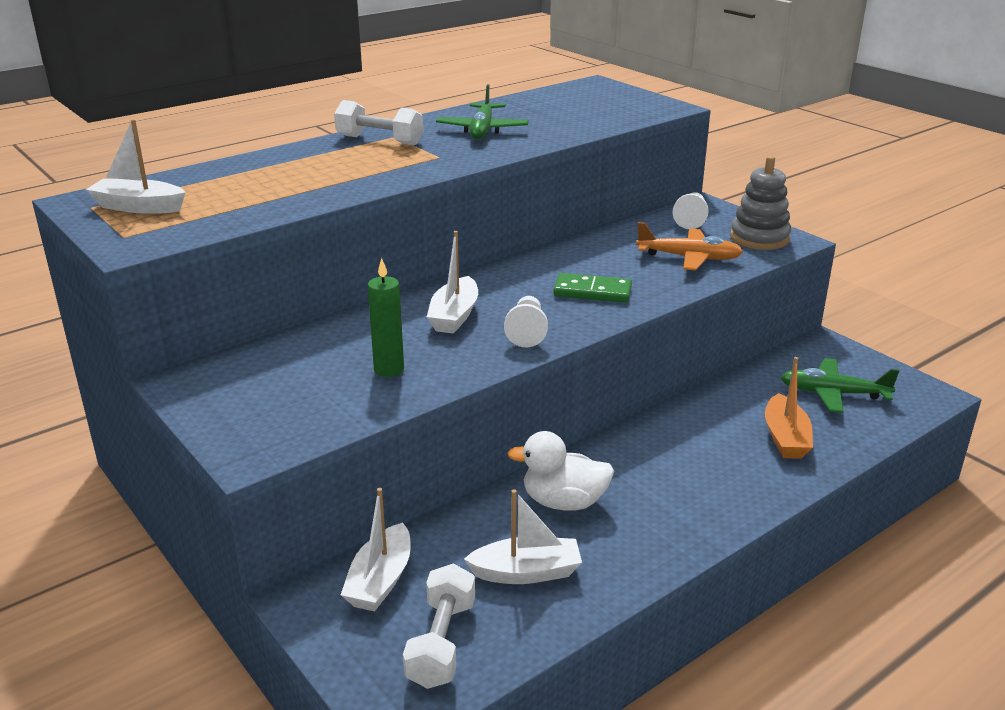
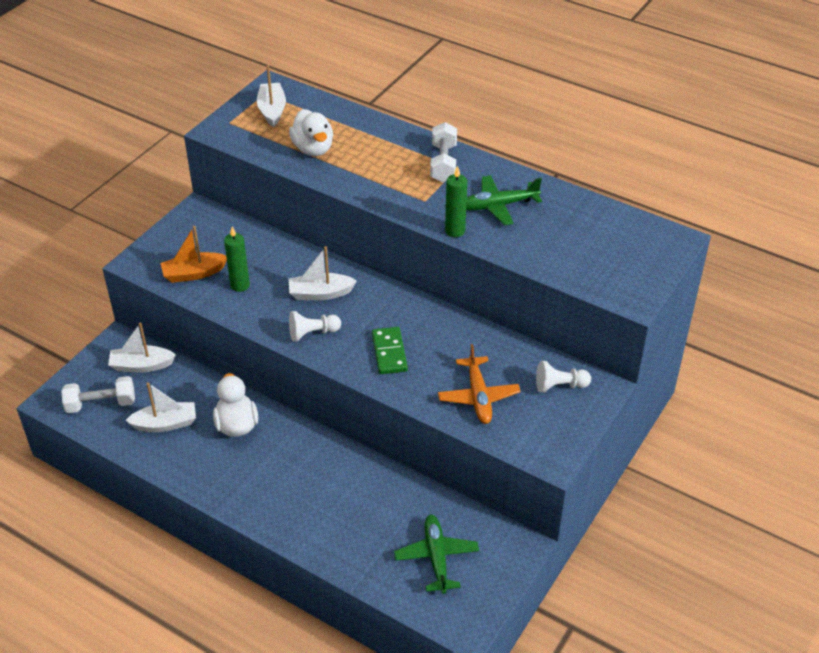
camera: 70 degrees right, 15 degrees up
white boat [464,489,582,584] -> white boat turned 75 degrees counterclockwise [125,383,196,432]
grey stacking toy [730,156,791,250] -> none
orange boat [765,357,813,459] -> orange boat moved to [160,226,227,283]
none -> white duck [289,109,333,156]
none -> green candle [445,166,467,237]

